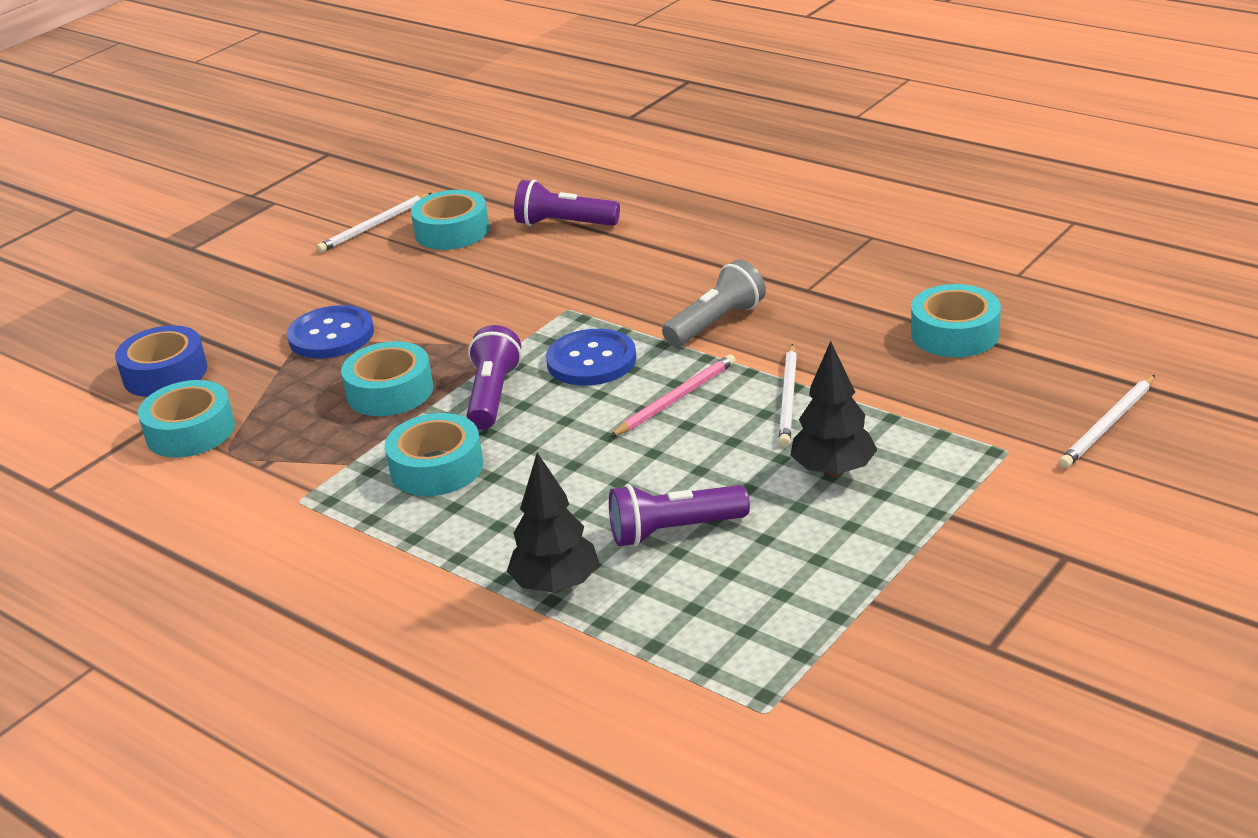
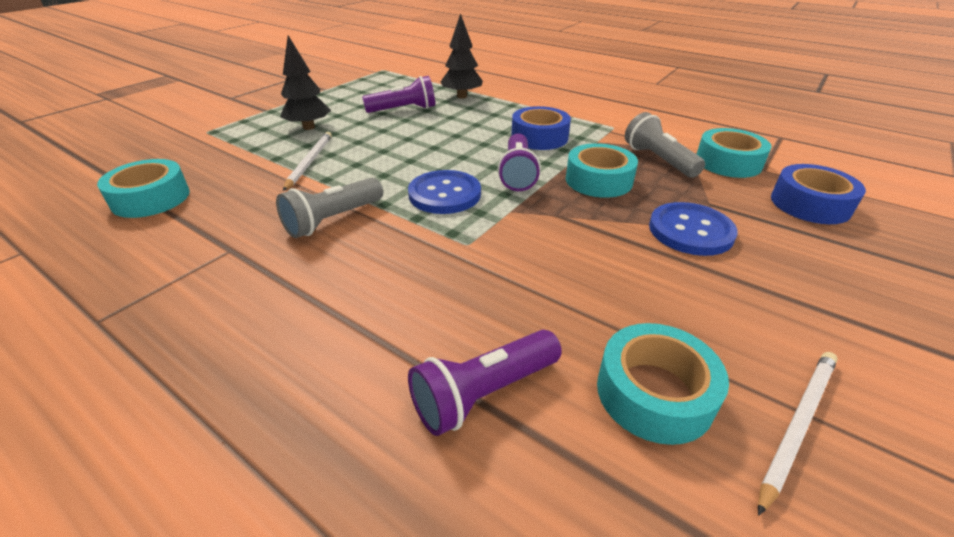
camera: 175 degrees right, 5 degrees up
turquoise tape [385,413,483,496] -> blue tape [511,106,571,150]
purple flashlight [514,180,620,226] -> purple flashlight turned 135 degrees clockwise [408,330,562,436]
pink pencil [610,354,736,437] -> none
white pencil [1059,375,1155,468] -> none
none -> grey flashlight [625,112,705,178]

